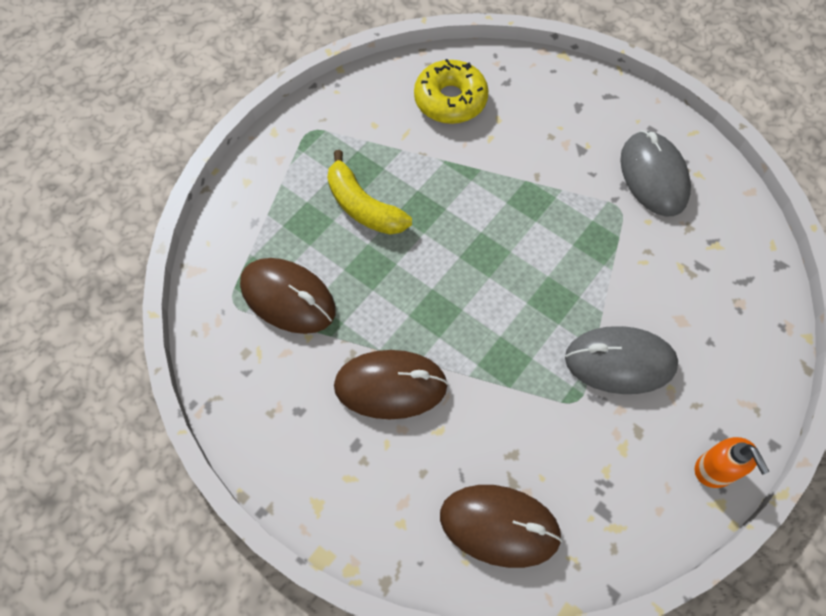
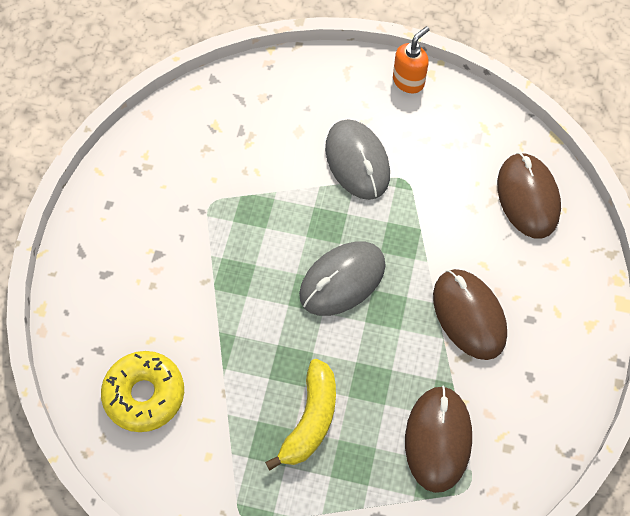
camera: 115 degrees left, 0 degrees up
grey mouse [620,130,691,216] -> grey mouse moved to [299,242,386,316]

